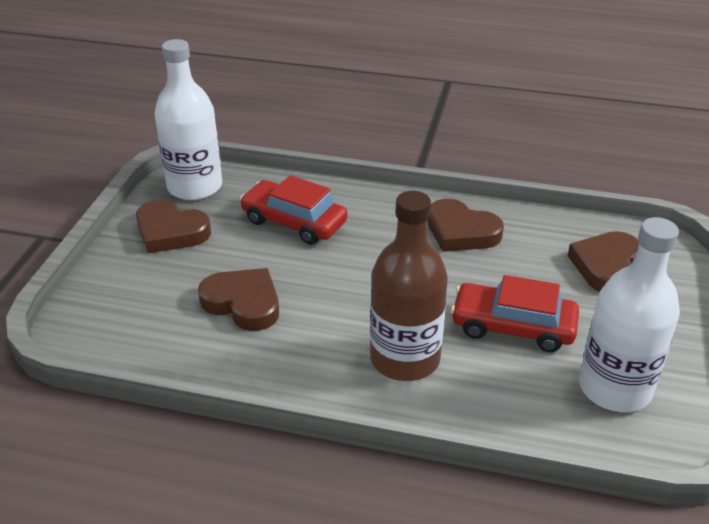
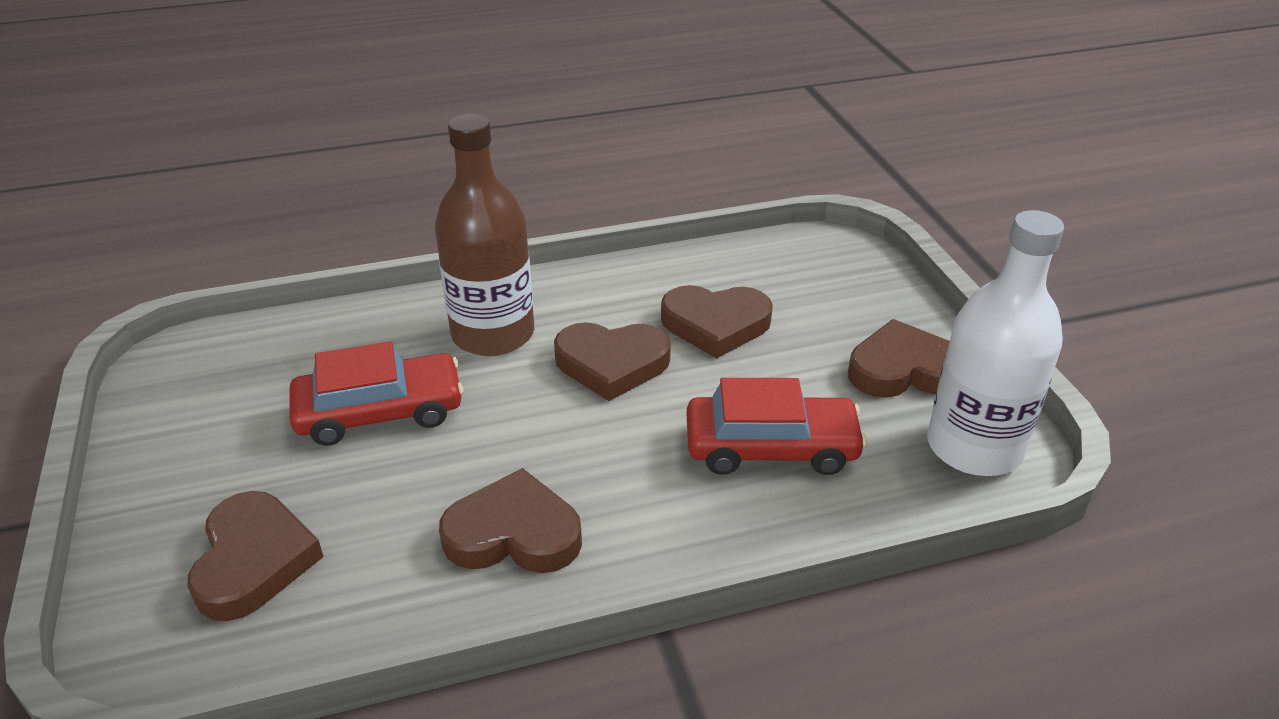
camera: 150 degrees right, 0 degrees up
white bottle [579,217,680,412] -> none
none -> brown heart [554,322,671,401]

